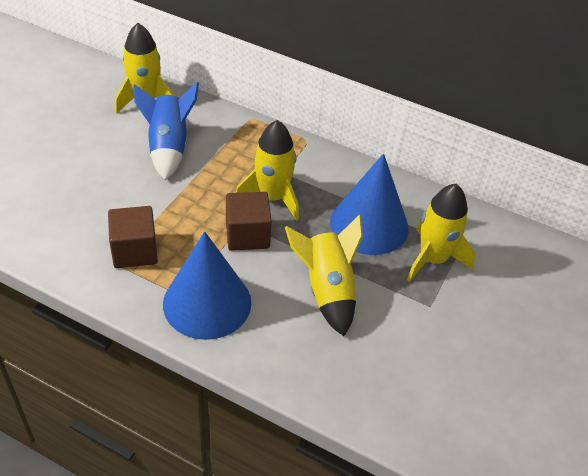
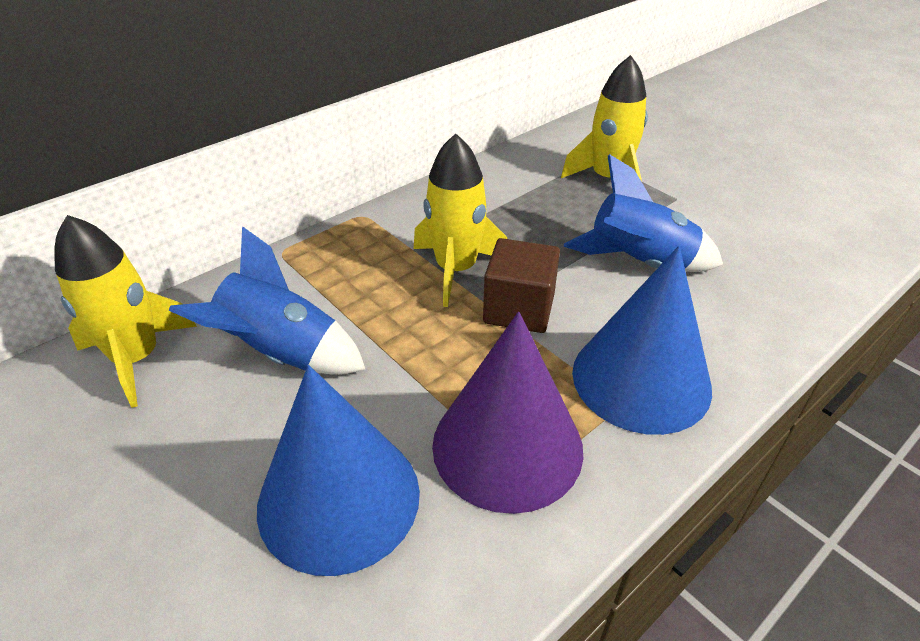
camera: 65 degrees left, 5 degrees down
brown cube [108,206,158,268] -> purple cone [432,312,583,514]
yellow rocket [285,214,363,336] -> blue rocket [564,154,723,272]
blue cone [330,153,409,255] -> blue cone moved to [257,365,420,576]

